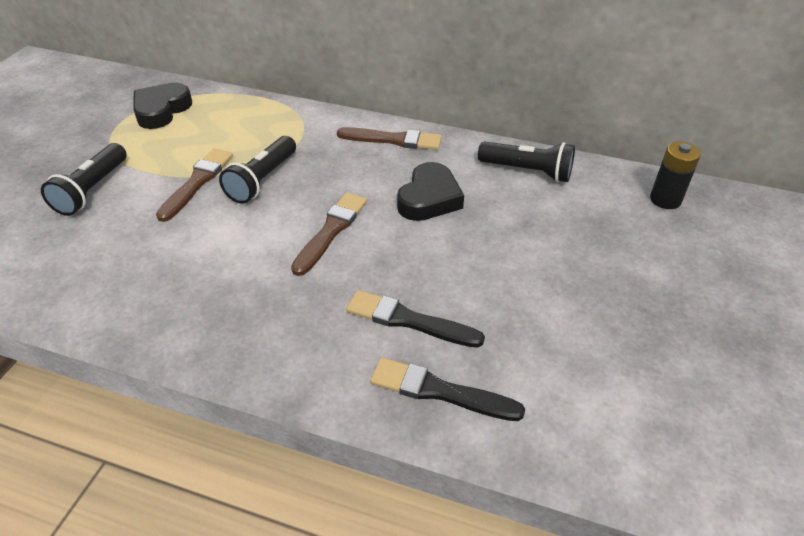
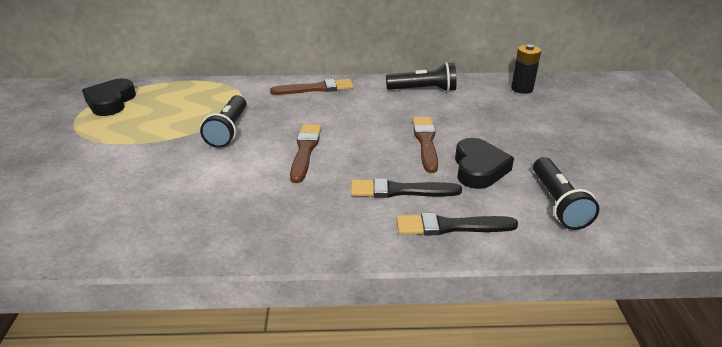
camera: 20 degrees left, 10 degrees down
black flashlight [41,143,127,216] -> black flashlight moved to [533,157,599,230]
brown brush [156,148,233,222] -> brown brush moved to [413,117,438,173]
black heart [397,162,464,221] -> black heart moved to [455,138,514,189]

